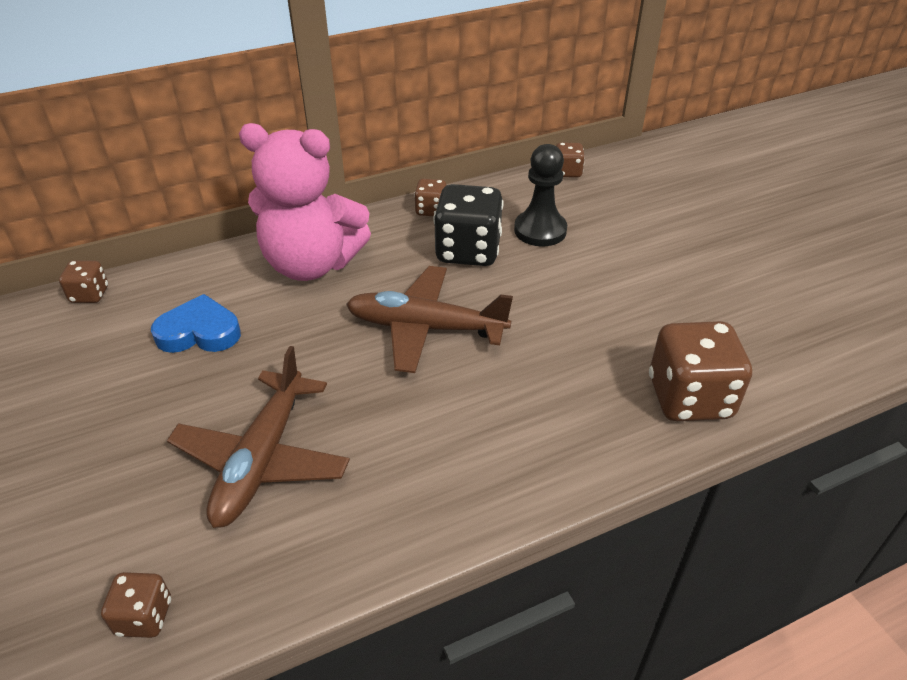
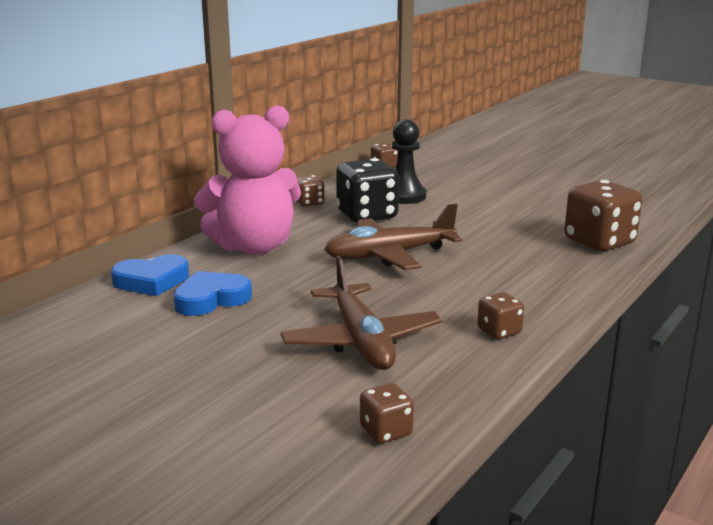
camera: 30 degrees left, 20 degrees down
brown dice [59,261,108,303] -> brown dice moved to [477,292,524,339]
none -> blue heart [111,254,189,296]

